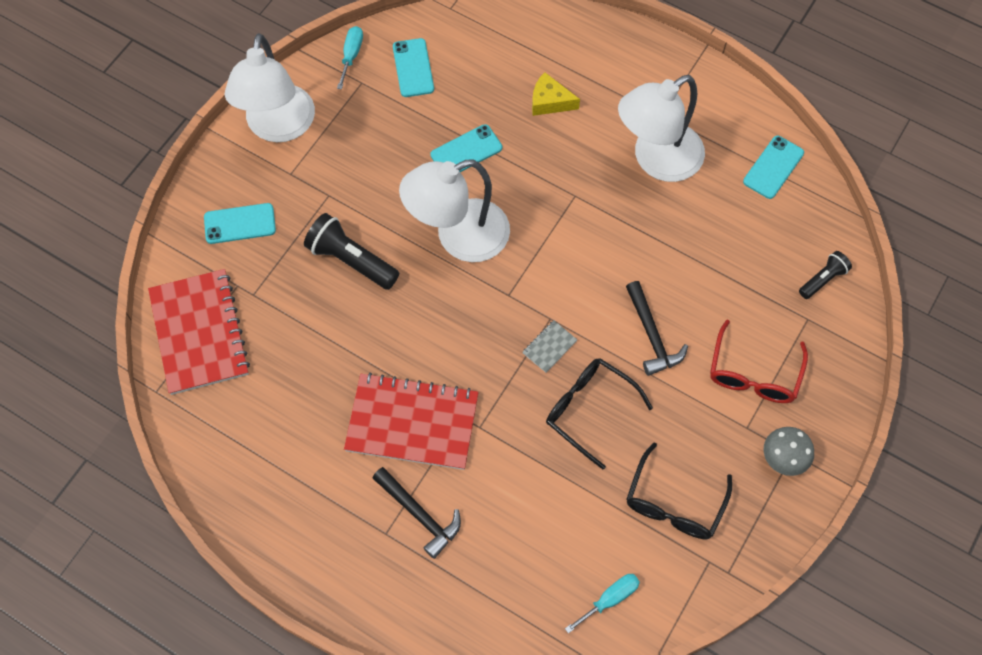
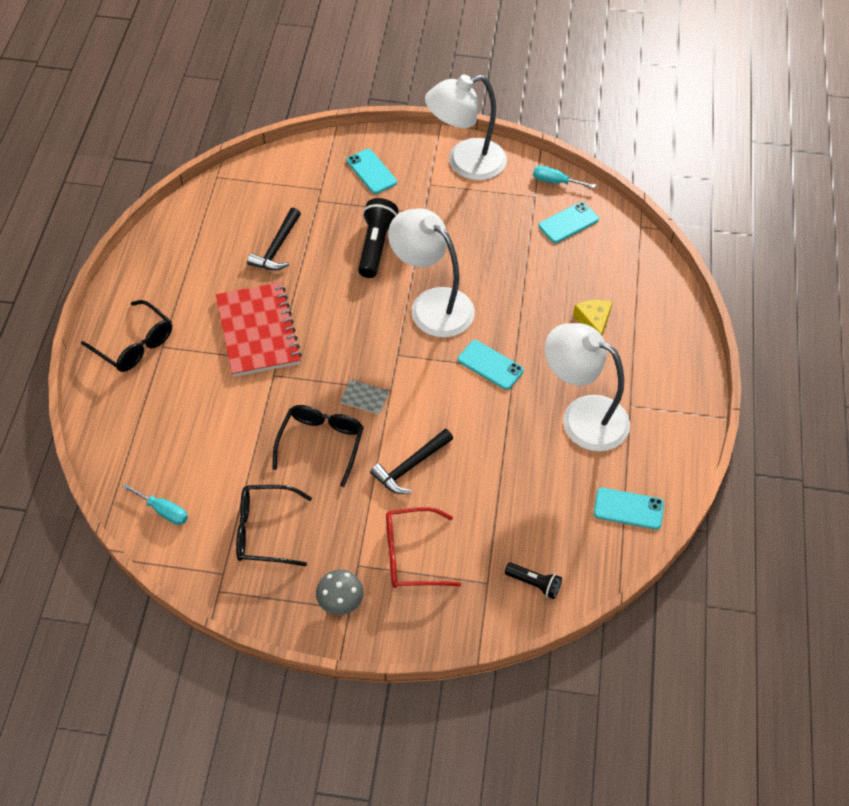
camera: 65 degrees right, 10 degrees down
red notebook [148,269,250,395] -> none
turquoise screwdriver [337,26,363,89] -> turquoise screwdriver turned 150 degrees counterclockwise [533,166,596,188]
black hammer [372,467,461,559] -> black hammer moved to [247,208,301,271]
turquoise phone [430,124,502,172] -> turquoise phone moved to [458,340,524,390]
none -> black glasses [81,300,172,372]

